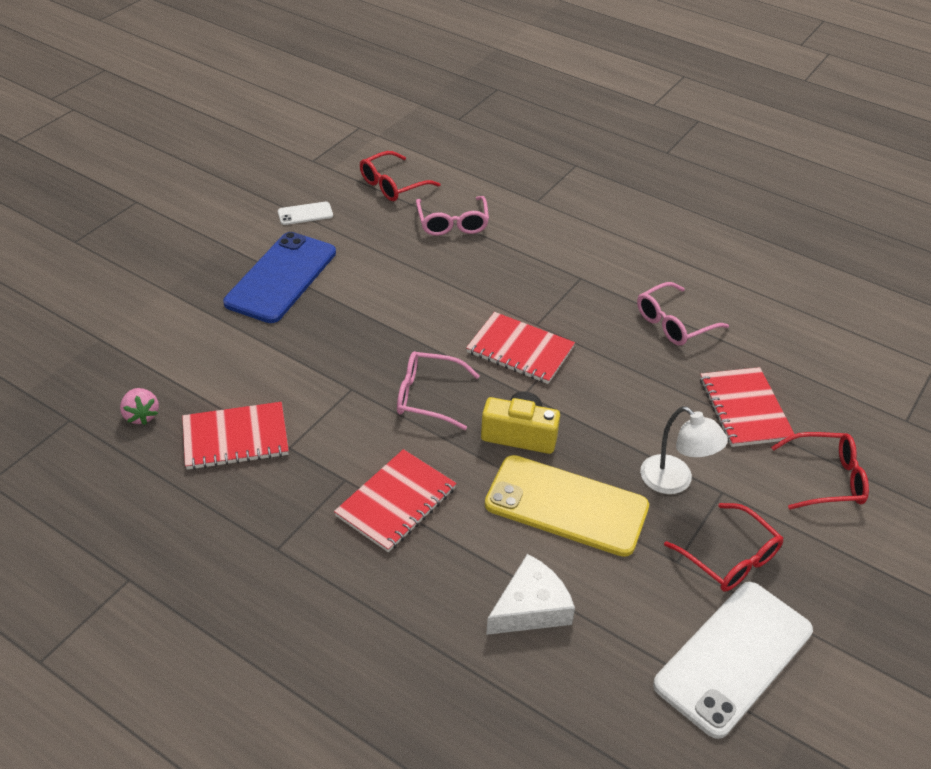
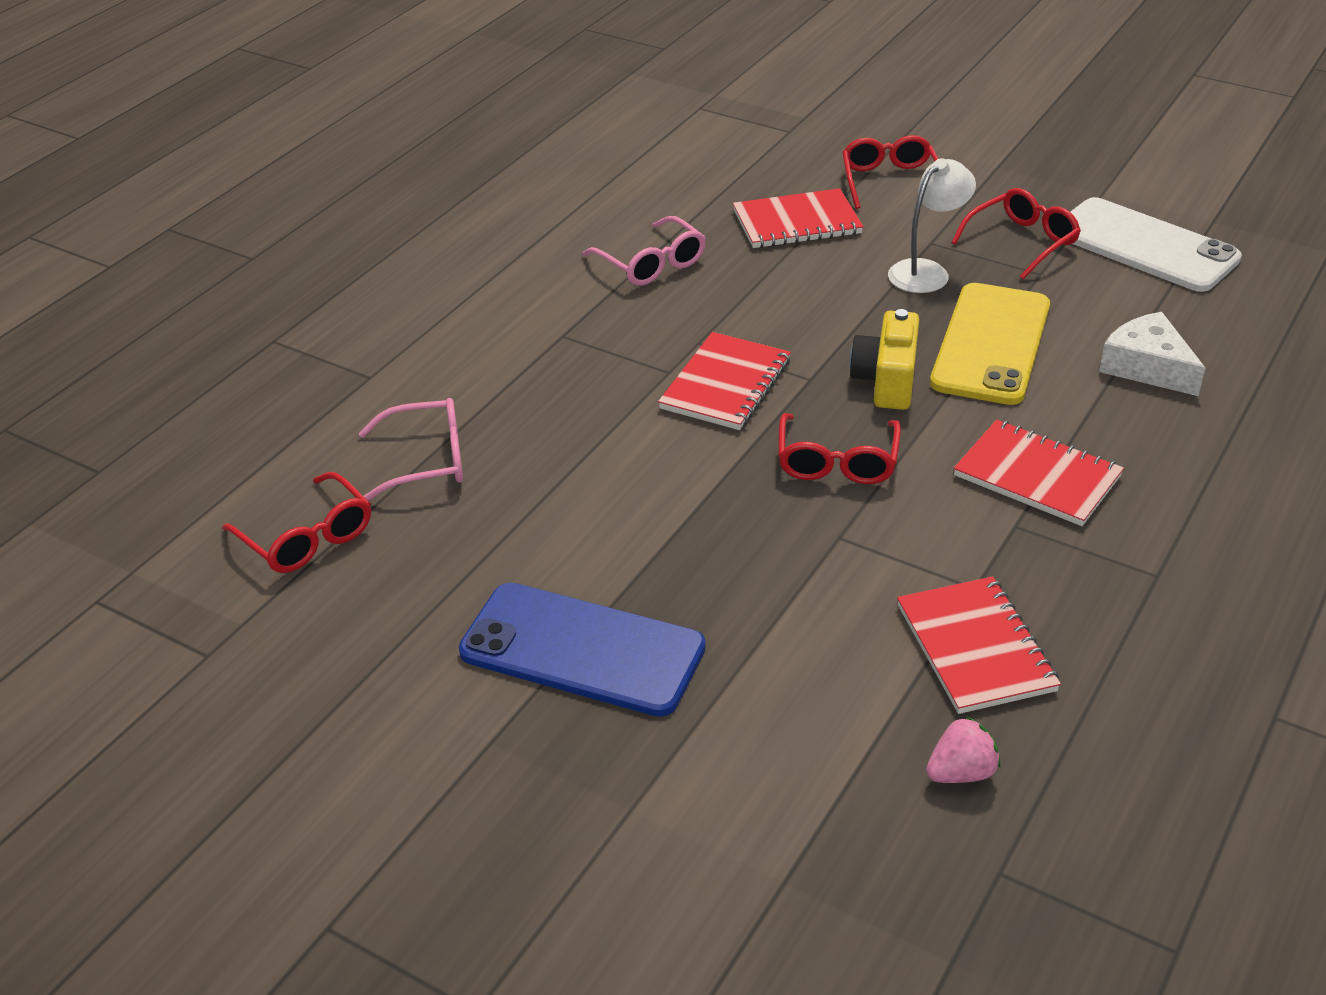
camera: 90 degrees left, 5 degrees down
white phone [278,202,333,225] -> none
pink glasses [397,351,479,430] -> red glasses [778,413,901,484]

